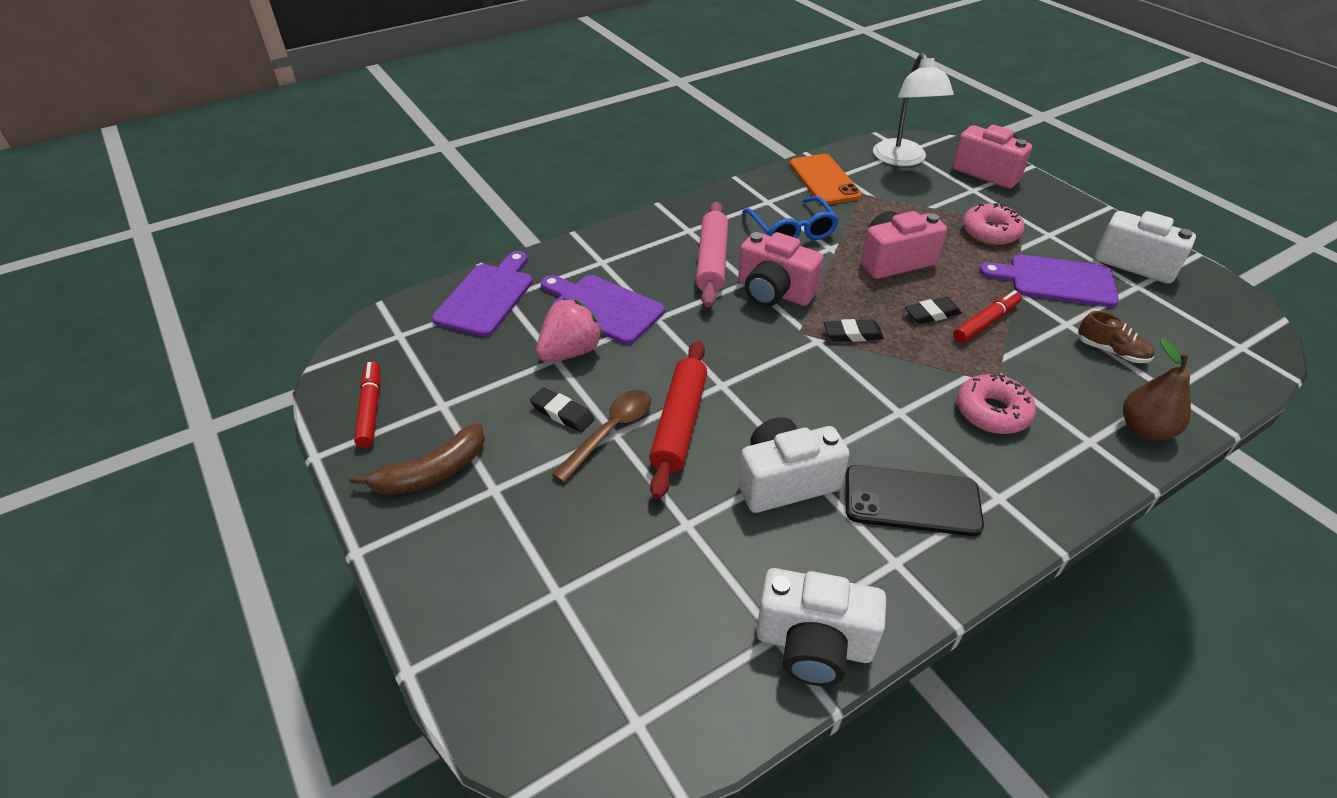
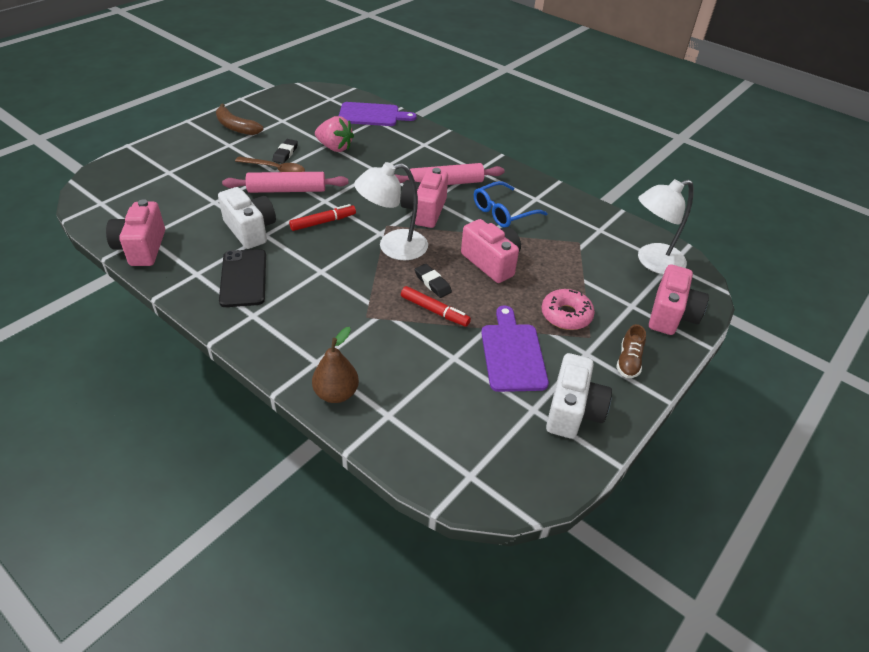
camera: 70 degrees right, 0 degrees up
red marker [354,361,380,448] -> red marker moved to [289,204,356,231]
purple cutting board [541,275,665,344] -> none
red rolling pin [649,341,707,499] -> pink rolling pin [222,172,348,193]
white camera [756,568,886,686] -> pink camera [106,199,165,266]
orange phone [790,154,862,205] -> none
black eraser [824,319,884,342] -> white lamp [354,162,428,260]
pink donut [957,374,1036,434] -> none
brown shoe [1078,311,1154,363] -> brown shoe moved to [616,324,646,378]

